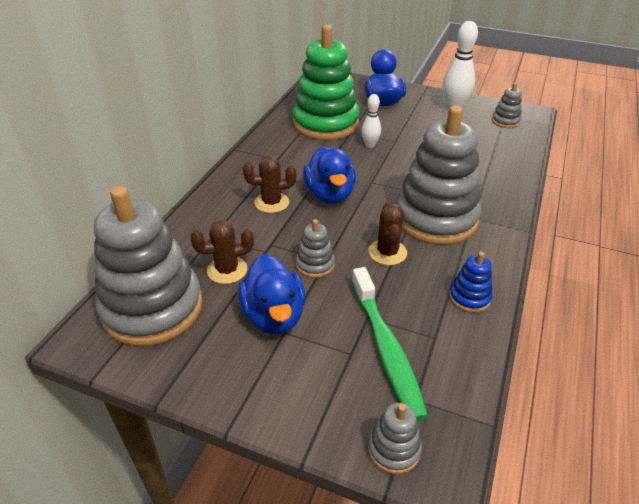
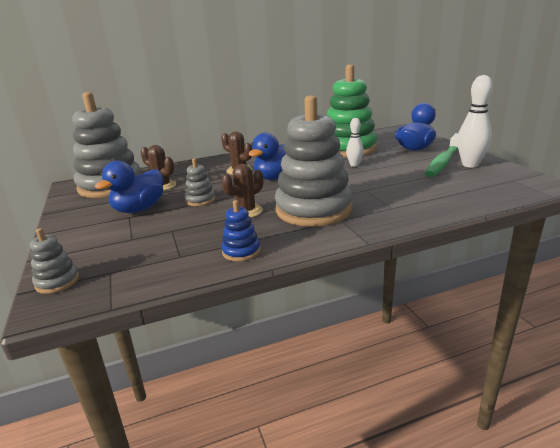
camera: 50 degrees right, 15 degrees down
green toothbrush [352,267,428,421] -> green toothbrush moved to [425,133,458,177]
grey stacking toy [492,83,522,128] -> none

